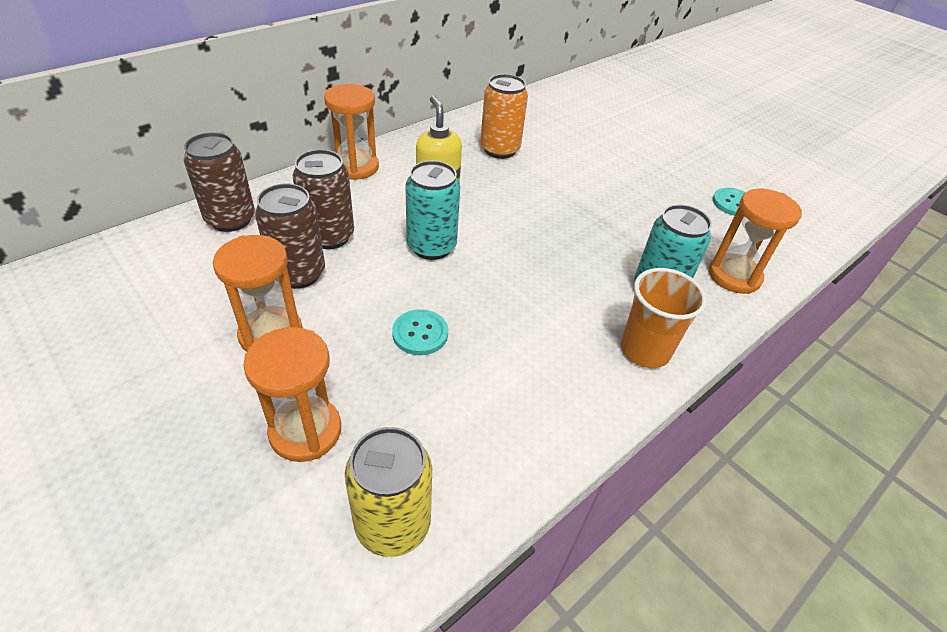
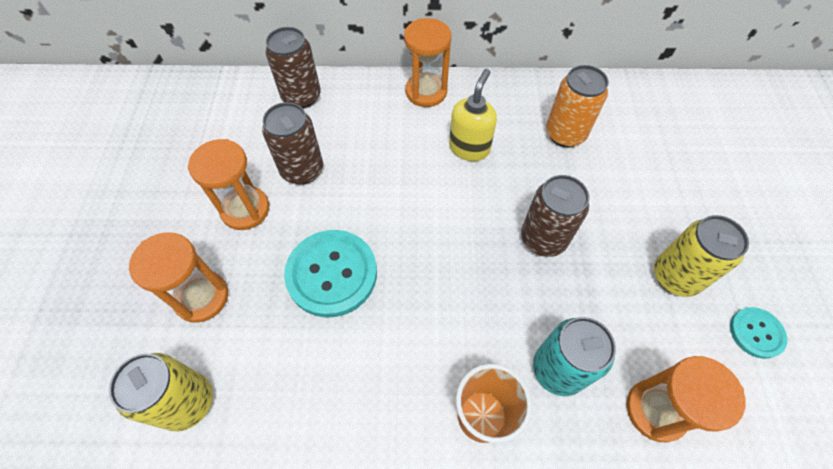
camera: 45 degrees right, 15 degrees up
brown can [293,149,354,249] -> brown can moved to [521,175,589,257]
turquoise button [392,309,448,355] -> turquoise button [284,230,377,318], size x1.89
turquoise can [405,161,460,260] -> none
none -> yellow can [654,215,749,297]

